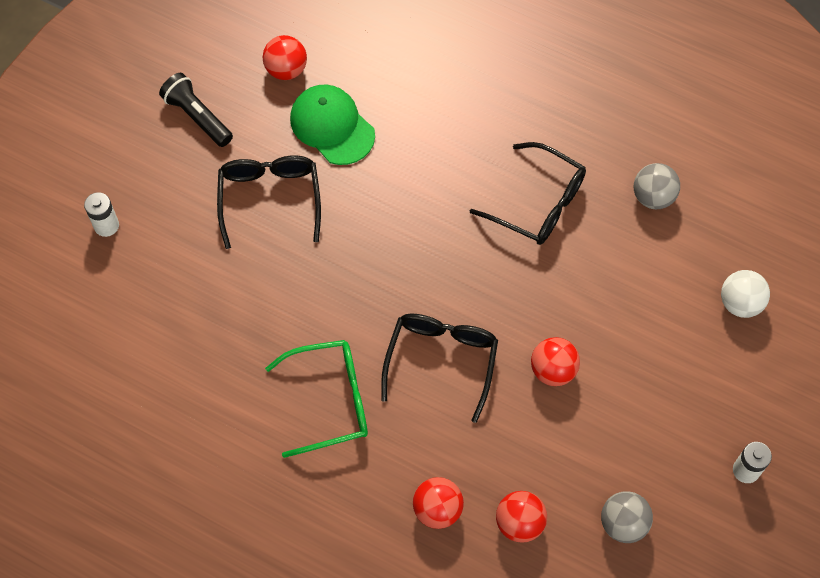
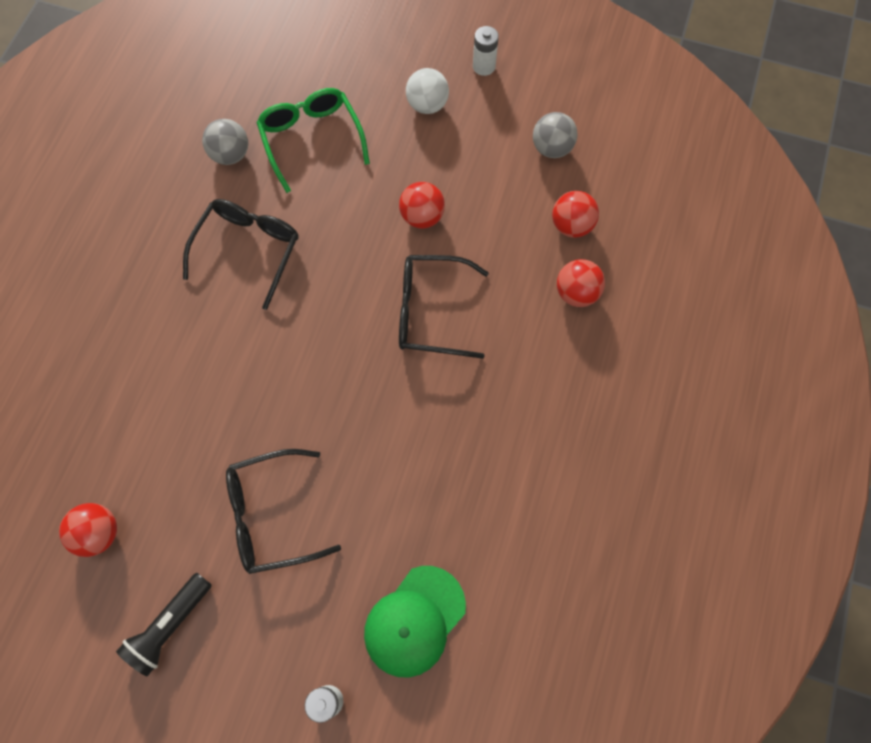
camera: 100 degrees left, 5 degrees up
green glasses [265,340,368,458] -> green glasses moved to [256,88,370,193]
green cap [290,84,375,165] -> green cap moved to [364,566,466,678]
white ball [721,270,770,318] -> white ball moved to [406,68,449,114]

